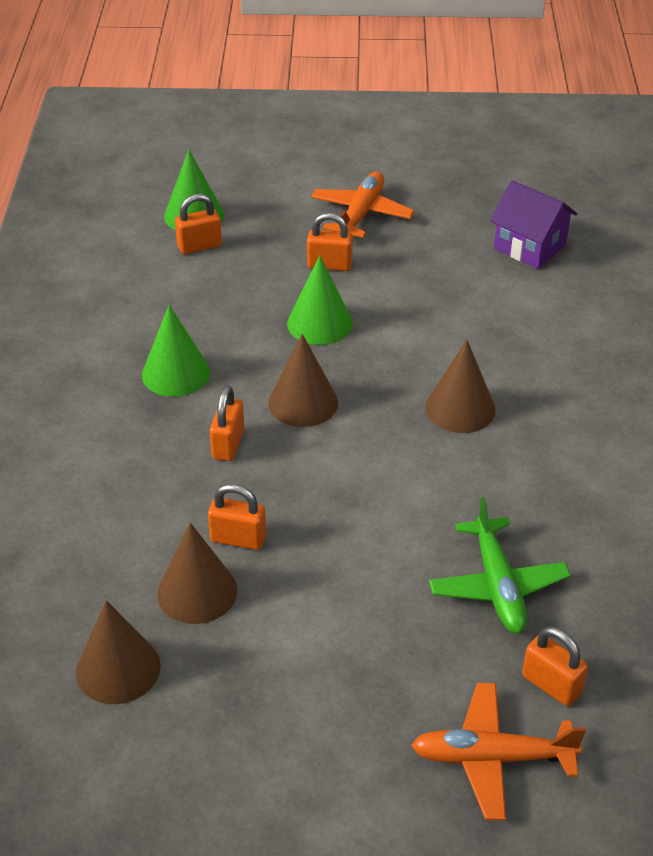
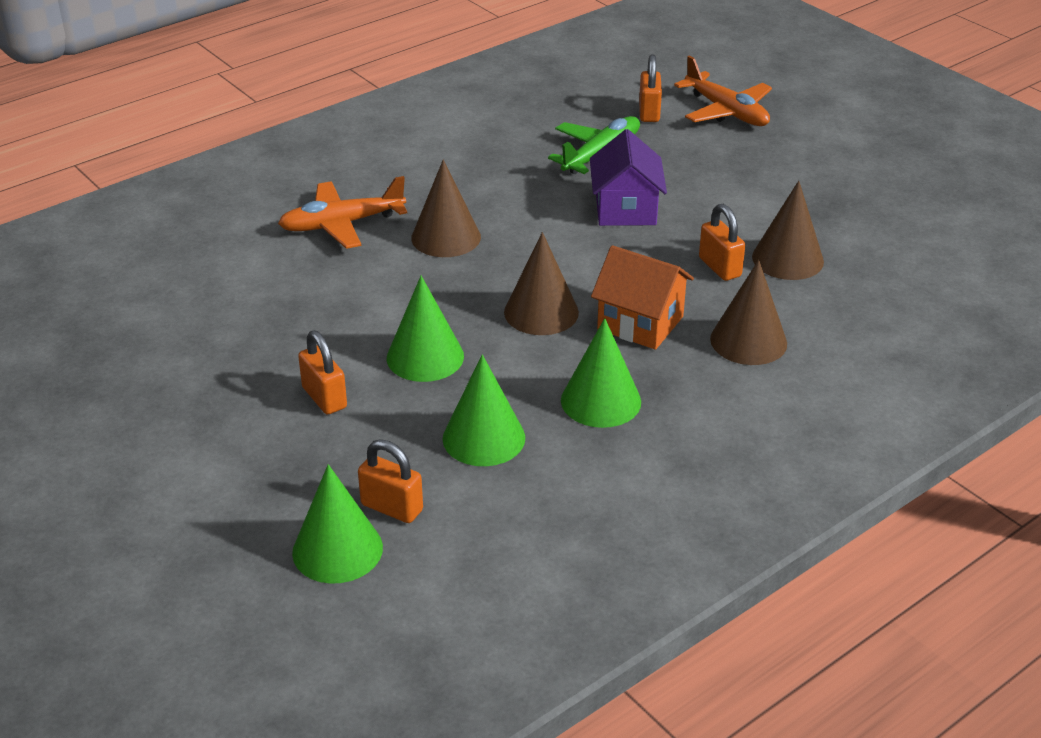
camera: 130 degrees left, 5 degrees down
brown cone [76,600,161,704] -> brown cone moved to [710,260,787,365]
orange padlock [210,386,244,461] -> orange house [591,245,694,350]
orange plane [311,172,414,238] -> orange plane moved to [278,176,407,249]
purple house [490,180,577,269] -> purple house moved to [590,129,667,226]
none -> green cone [443,354,525,466]

